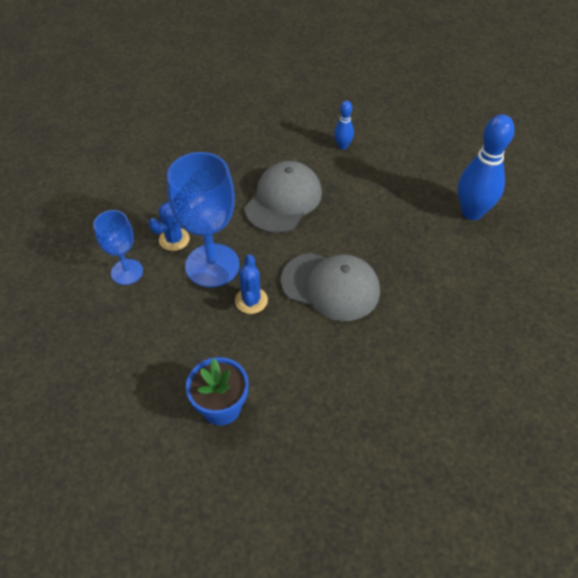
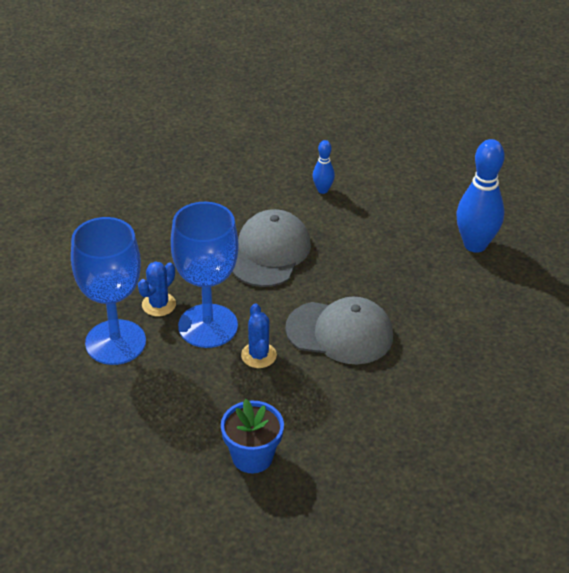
camera: 10 degrees left, 10 degrees down
blue goblet [93,210,143,285] -> blue goblet [71,217,146,365], size x1.72

